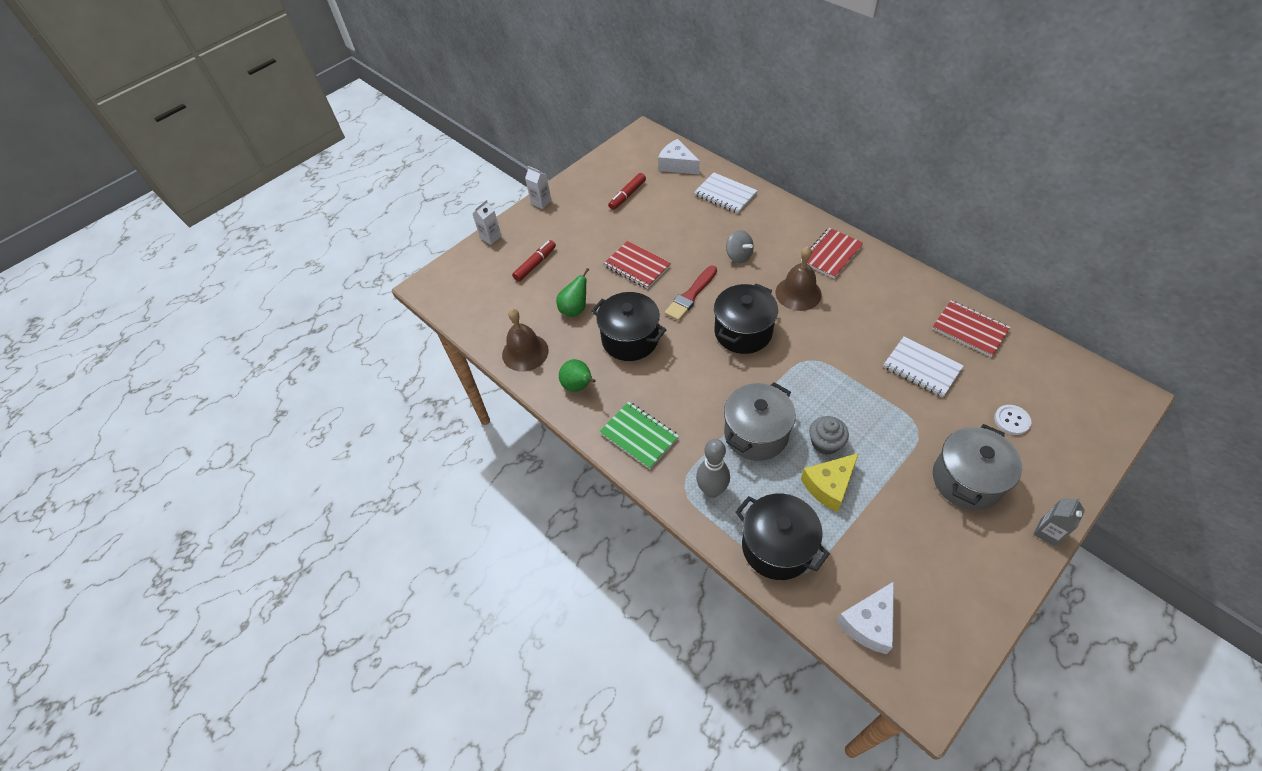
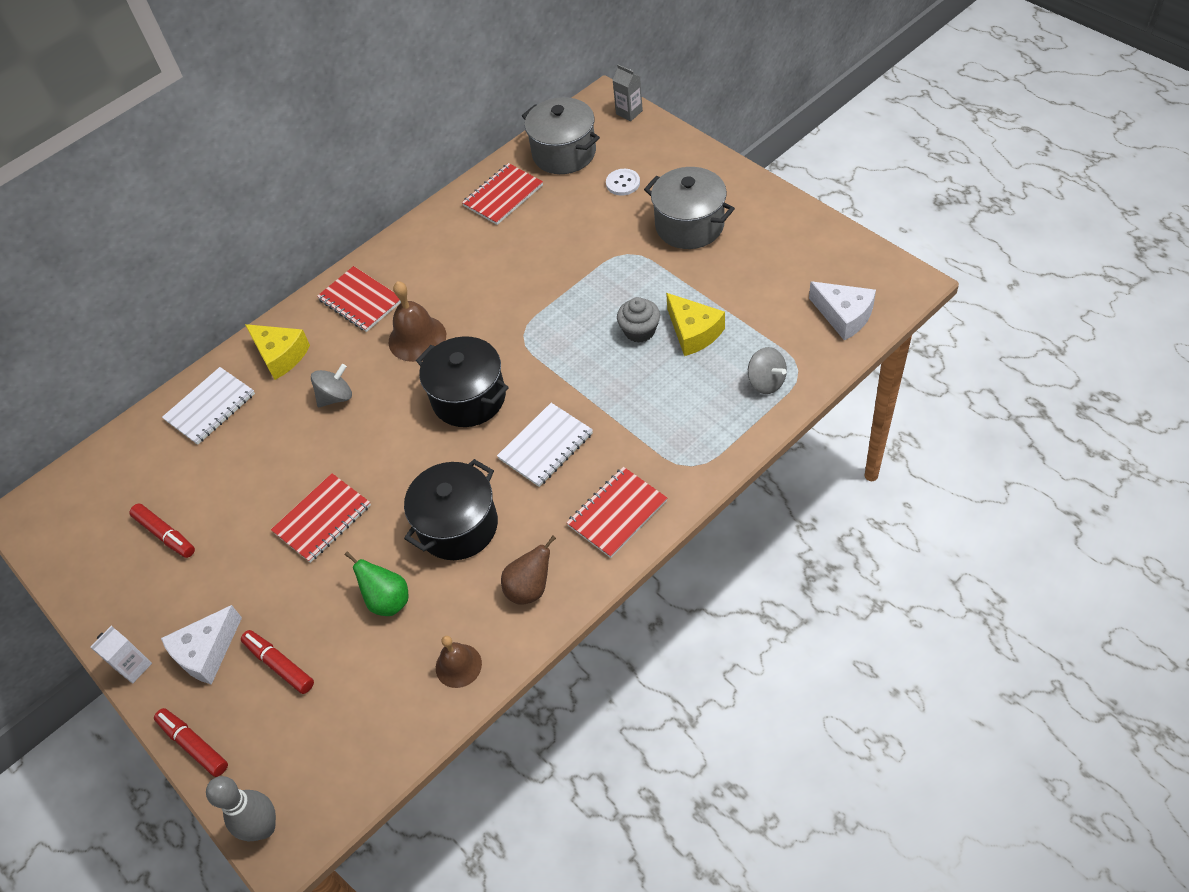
camera: 85 degrees left, 0 degrees up
white carton [472,200,502,245] -> red marker [154,708,228,777]
brown bell [502,309,549,372] -> brown bell [436,636,482,688], size x0.65
green pear [559,359,596,392] -> brown pear [501,536,556,605]
green notebook [599,402,679,469] -> red notebook [566,467,667,558]
white cheese [658,139,700,174] -> white cheese moved to [161,605,242,685]
red brush [664,265,717,321] -> none
grey bowling pin [696,439,730,498] -> grey bowling pin moved to [206,776,276,841]
grey pot [724,382,796,461] -> grey pot moved to [522,97,600,174]
black pot [735,494,830,580] -> grey spinning top [748,347,787,394]
white notebook [883,337,964,397] -> white notebook moved to [497,403,593,487]
grey carton [1033,498,1085,547] -> grey carton moved to [613,65,643,121]
none -> yellow cheese [245,324,310,380]

